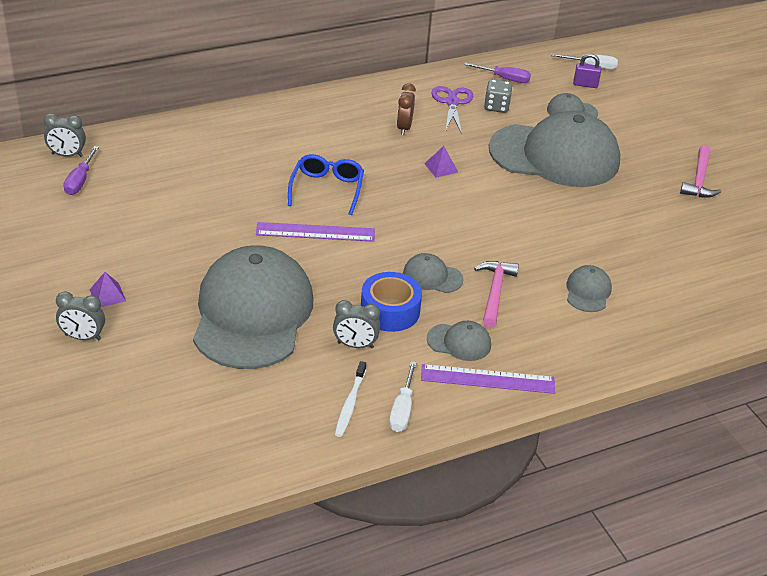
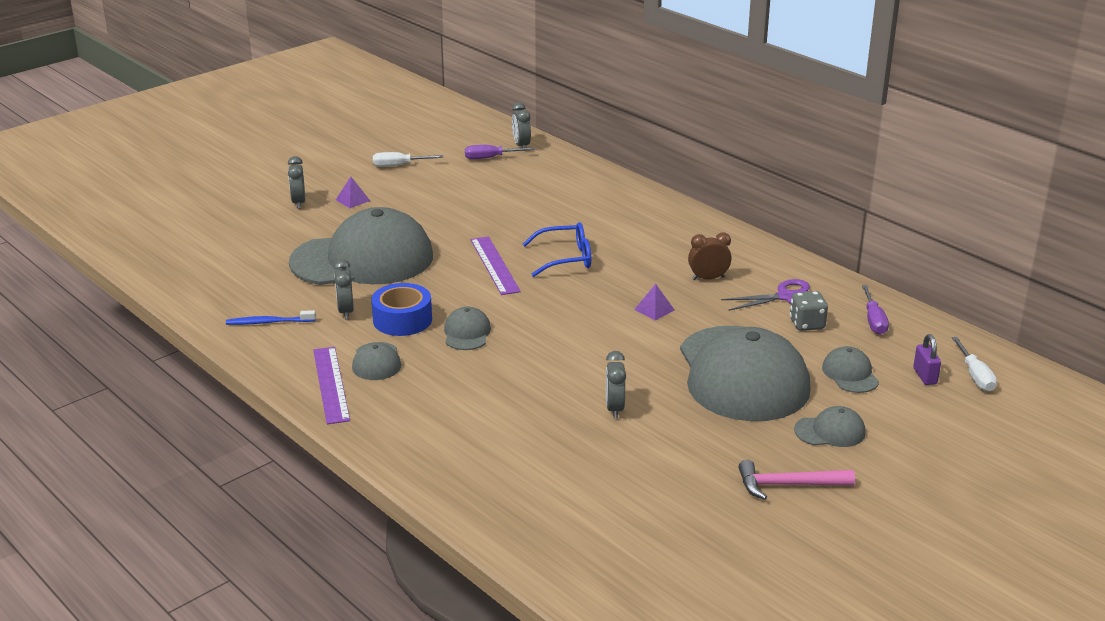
camera: 75 degrees right, 10 degrees down
white toothbrush [335,361,366,437] -> blue toothbrush [226,310,316,325]
white screwdriver [389,361,417,432] -> white screwdriver moved to [373,152,444,167]
pink hammer [474,261,519,328] -> none
grey cap [566,265,612,312] -> grey cap moved to [794,406,866,447]
none -> grey clock [606,351,626,418]

